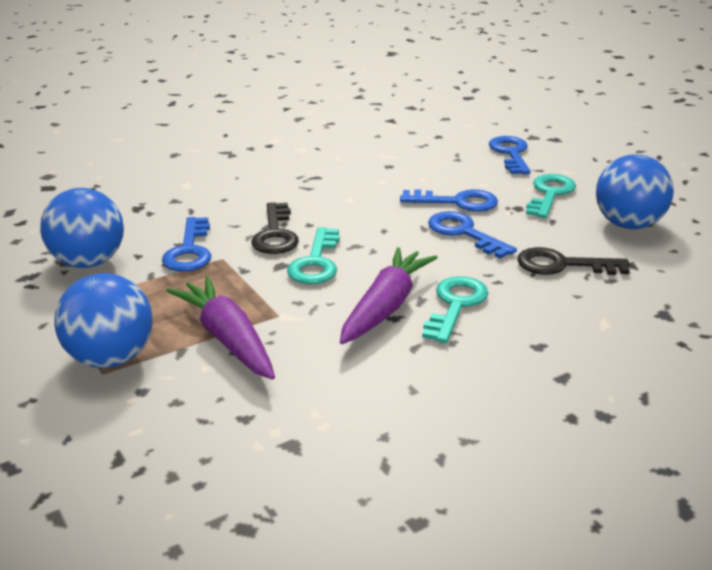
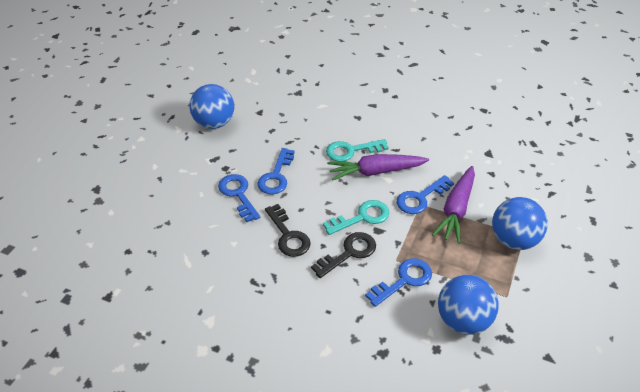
camera: 125 degrees left, 15 degrees up
blue key [489,136,531,174] -> blue key moved to [397,175,454,214]
black key [517,247,630,275] -> black key moved to [265,204,311,257]
turquoise key [526,174,576,218] -> none

